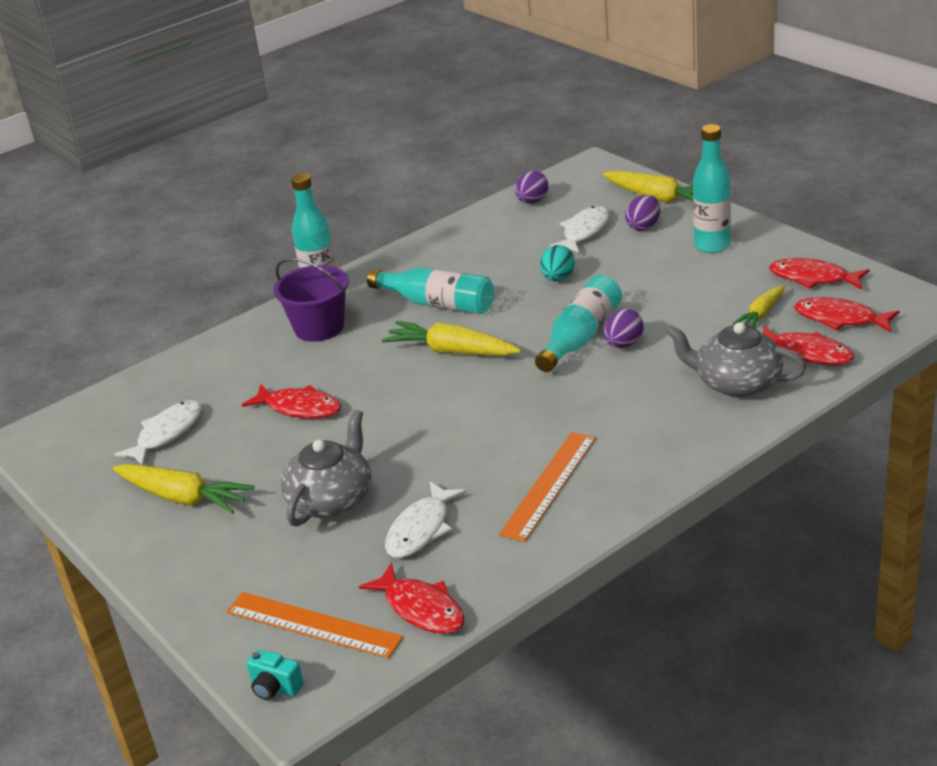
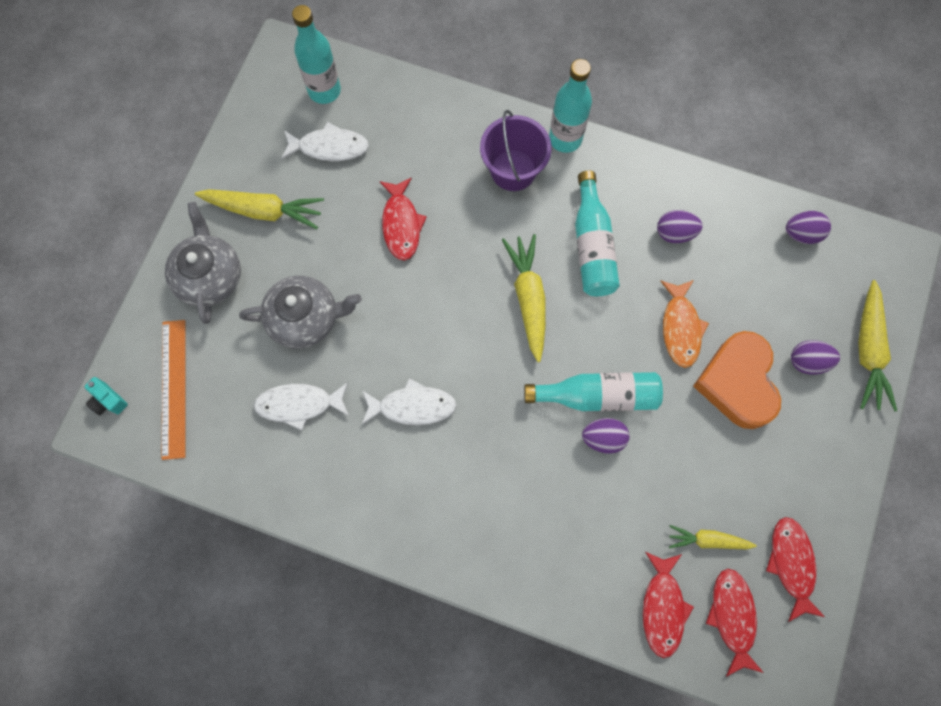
camera: 55 degrees right, 40 degrees up
yellow carrot [113,464,255,514] -> yellow carrot turned 75 degrees counterclockwise [195,189,324,229]
turquoise camera [247,650,304,700] -> turquoise camera turned 45 degrees counterclockwise [84,377,128,415]
red fish [359,563,464,634] -> none
orange ruler [499,432,596,542] -> none
turquoise egg [540,245,575,281] -> orange fish [661,280,709,368]
white fish [549,206,610,253] -> white fish moved to [362,379,457,425]
grey teapot [666,322,806,397] -> grey teapot moved to [165,202,241,324]
turquoise bottle [693,124,731,253] -> turquoise bottle moved to [292,5,341,104]
none -> purple egg [657,210,703,243]
none -> orange heart [693,331,781,429]

